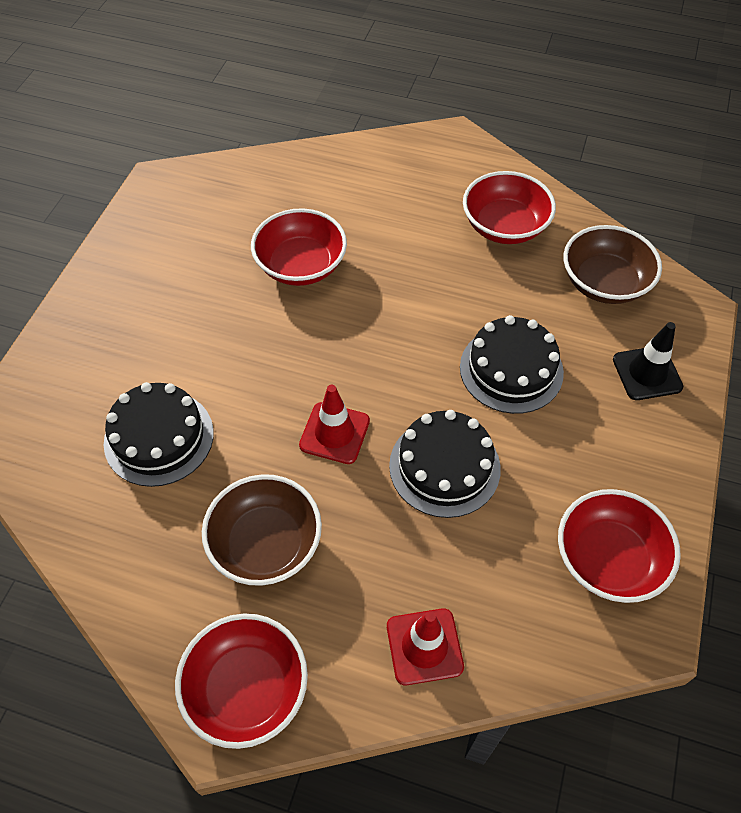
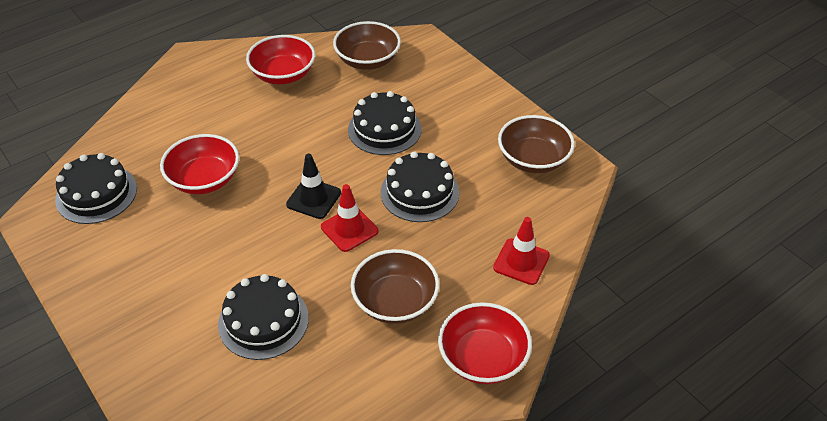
camera: 55 degrees left, 10 degrees down
red bowl [558,489,681,603] -> brown bowl [498,115,575,173]
black traffic cone [613,322,684,400] -> black traffic cone moved to [286,154,341,219]
none -> black cake [55,153,137,224]

